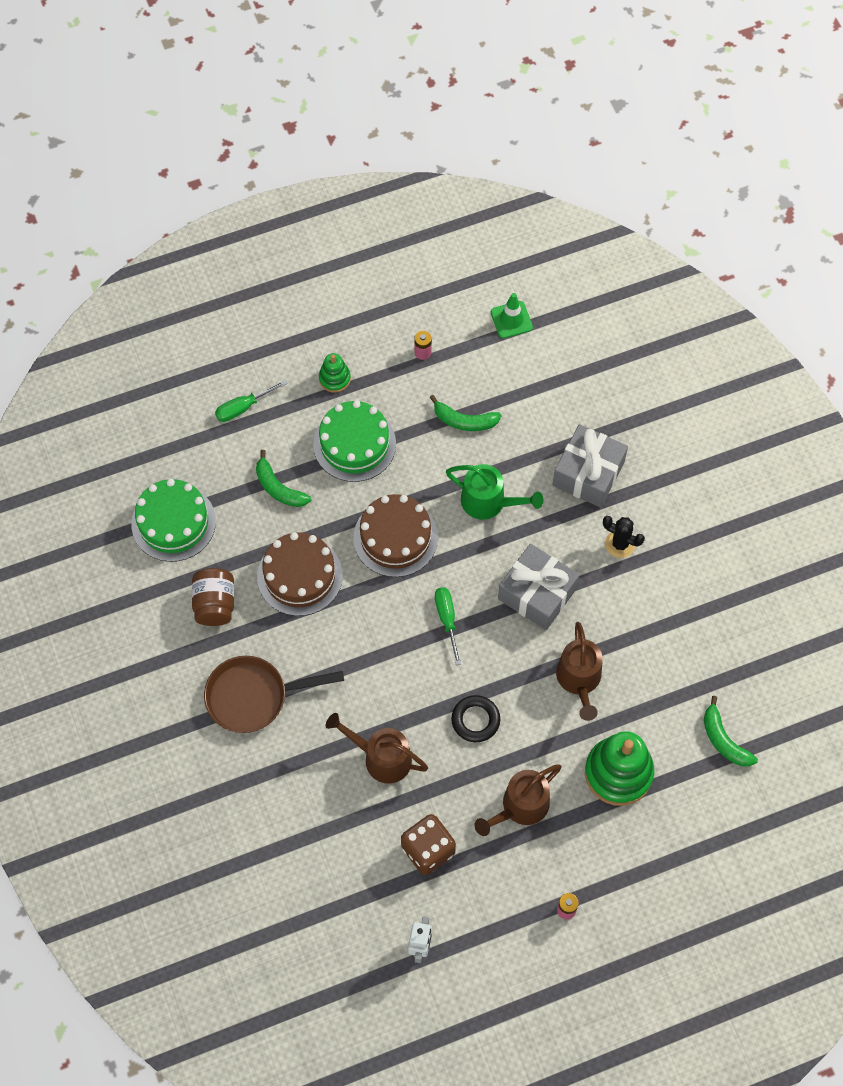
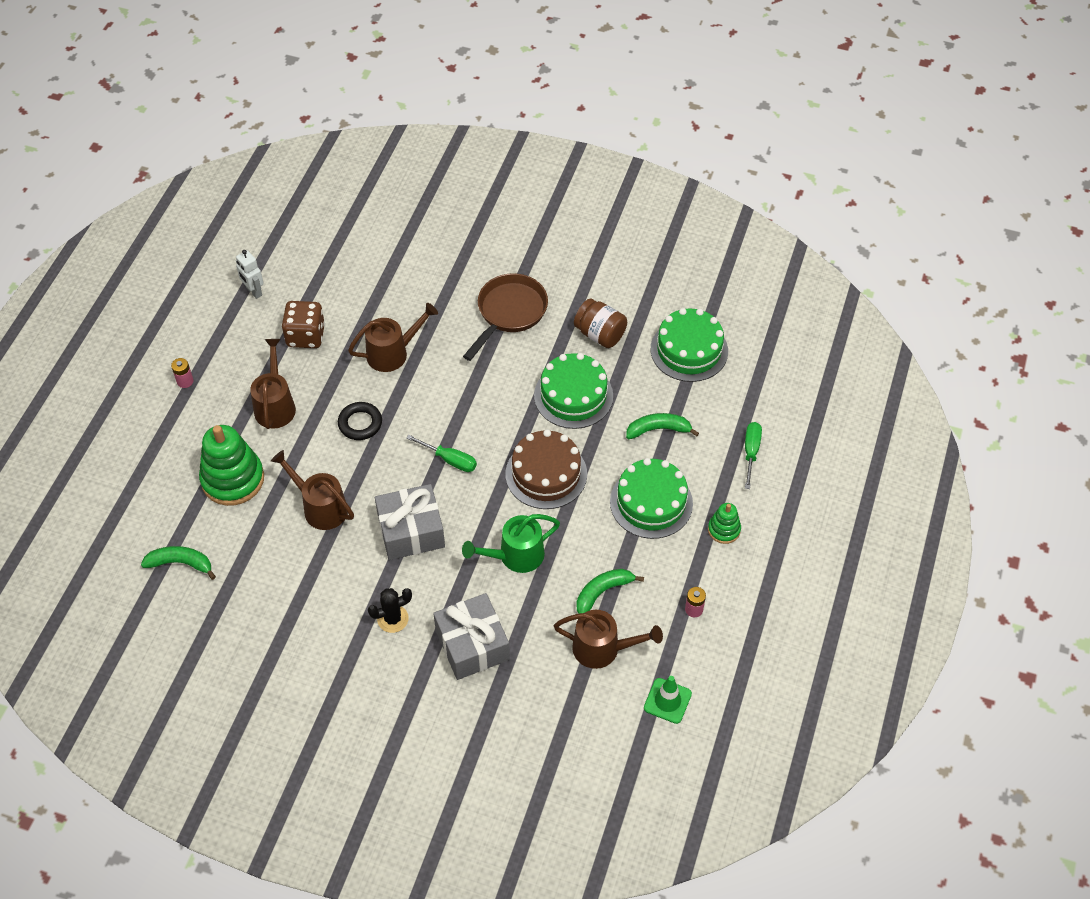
camera: 130 degrees right, 10 degrees down
brown cake [257,532,343,616] -> green cake [534,353,613,429]
none -> brown watering can [554,610,663,669]

